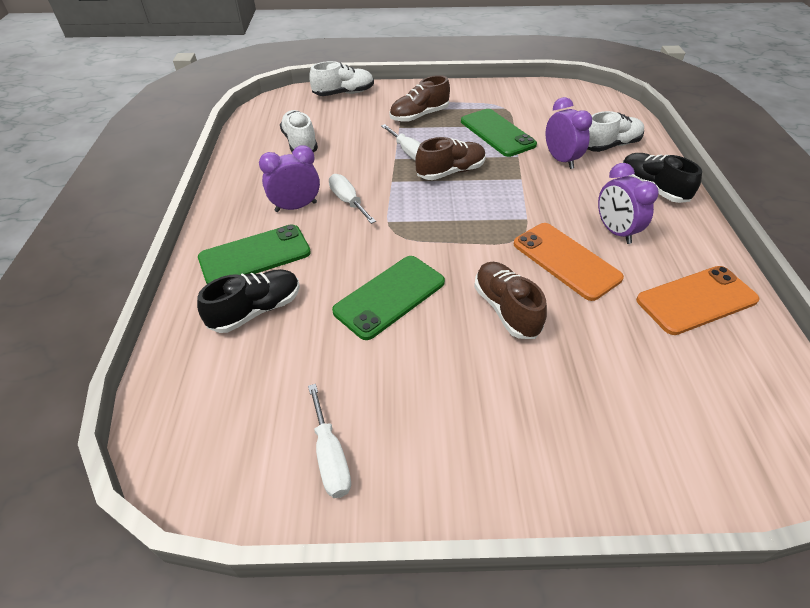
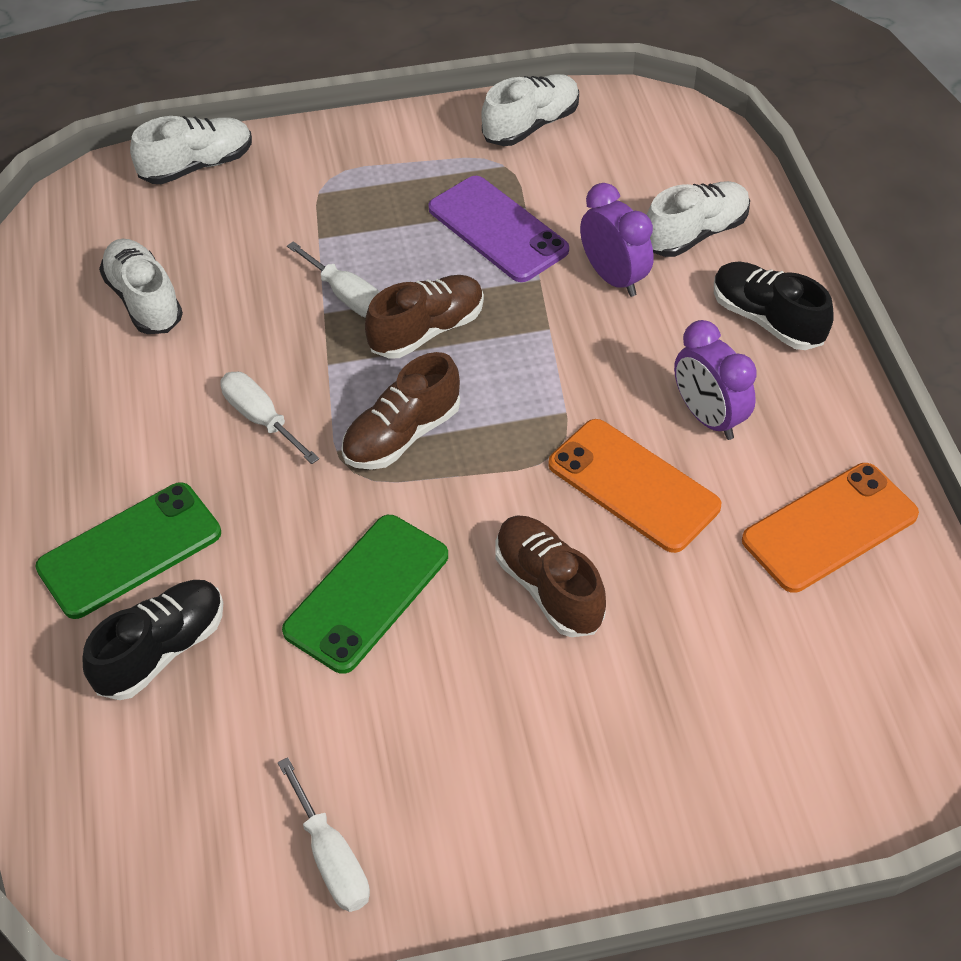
camera: 10 degrees left, 5 degrees up
purple clock [259,145,320,212] -> none
brown shoe [389,75,450,122] -> brown shoe moved to [341,352,460,470]
green phone [461,109,537,157] -> purple phone [428,176,569,282]
none -> white shoe [481,74,579,146]

